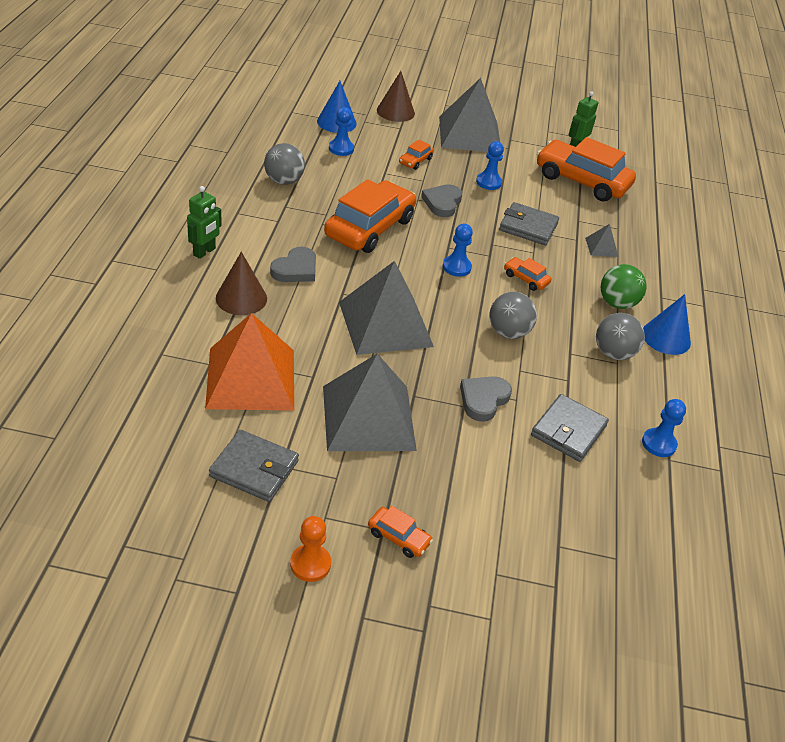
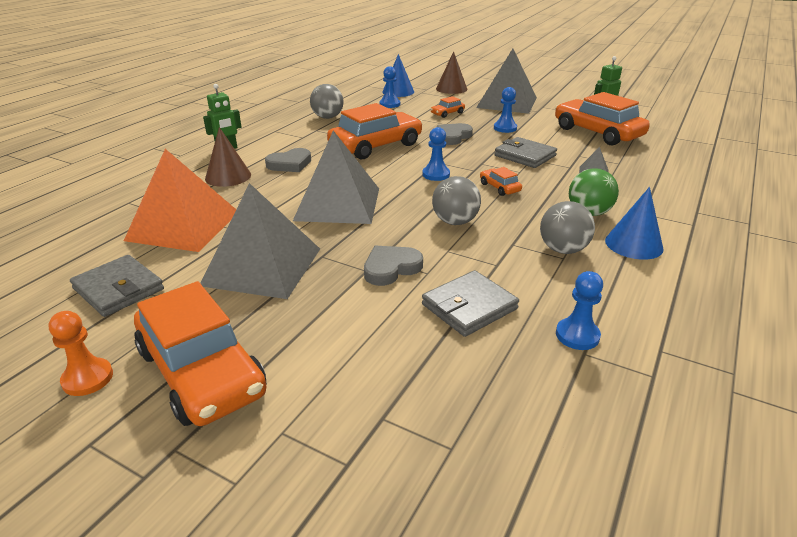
camera: 25 degrees right, 10 degrees down
orange car [368,506,433,558] -> orange car [134,281,267,426], size x2.33

